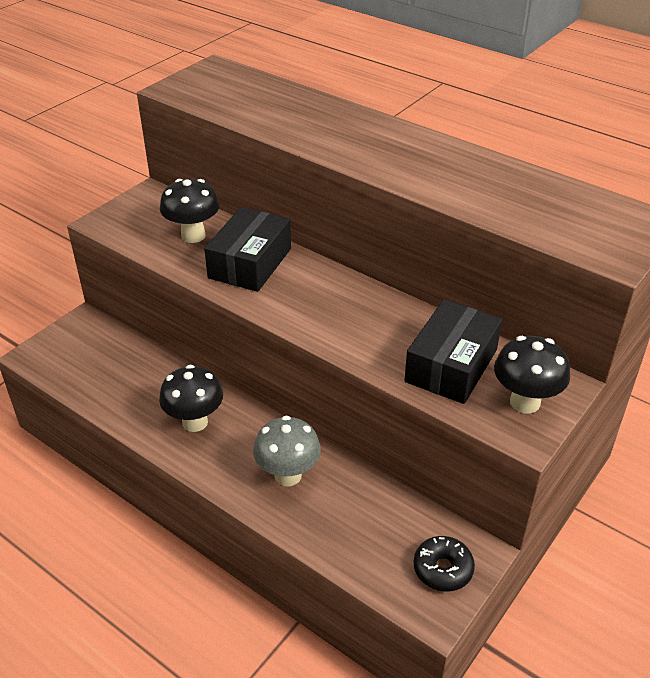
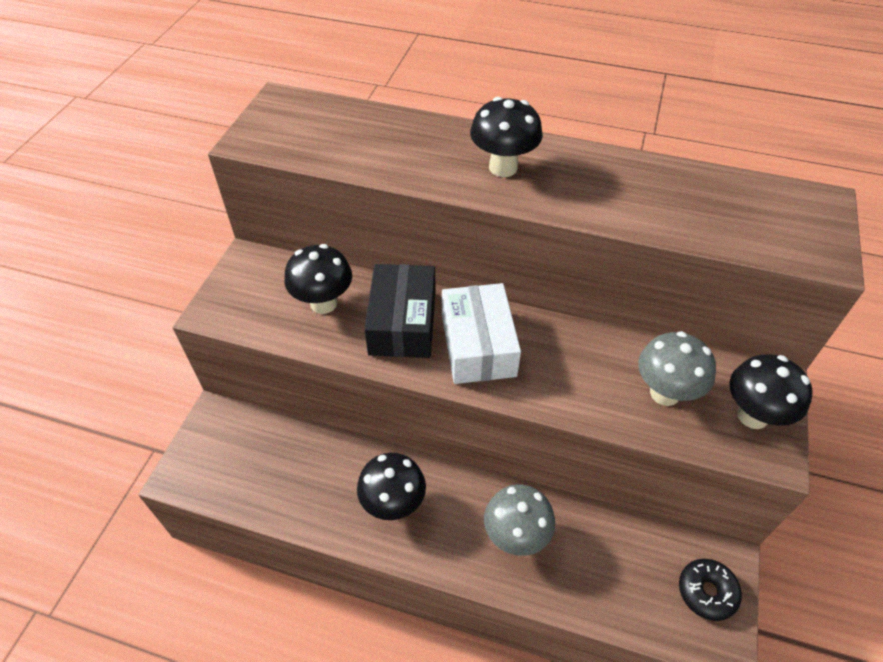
camera: 20 degrees left, 10 degrees up
black box [404,300,502,404] -> grey mushroom [638,331,716,406]
none -> white box [442,283,521,384]
none -> black mushroom [470,97,543,177]

